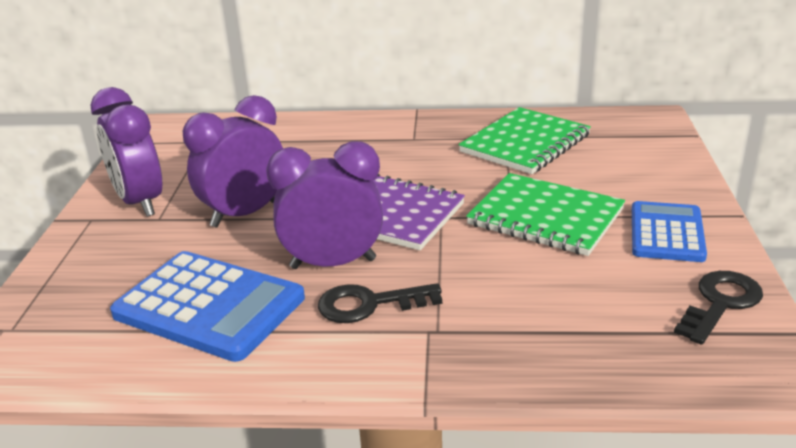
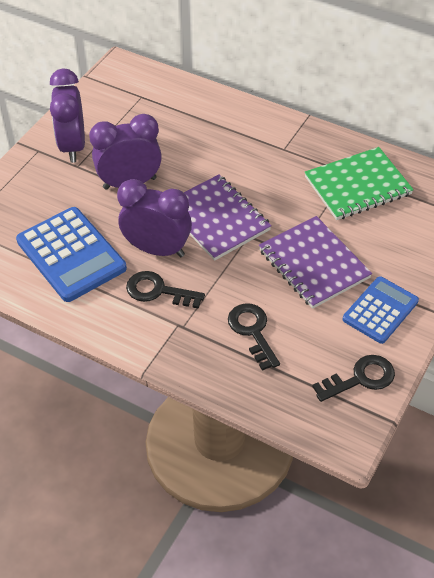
camera: 25 degrees right, 20 degrees up
green notebook [466,173,625,256] -> purple notebook [259,216,372,309]
none -> black key [228,303,280,371]

